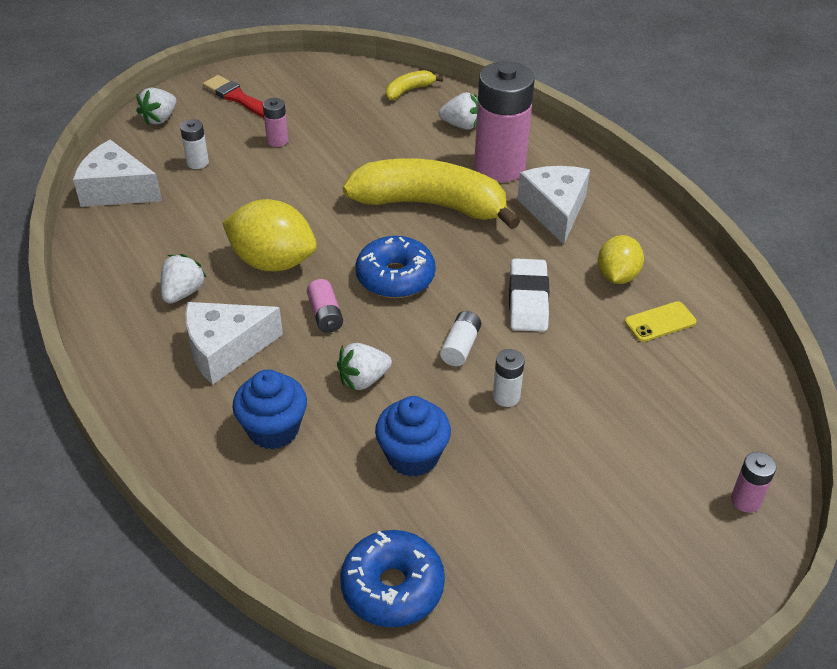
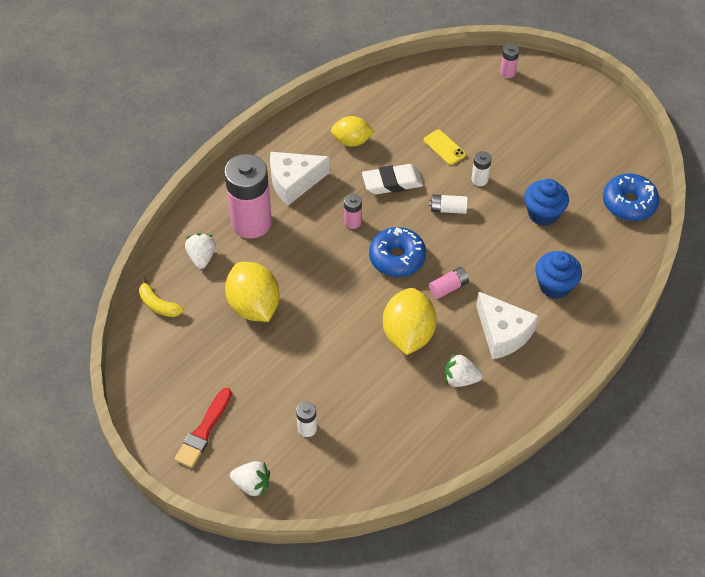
camera: 105 degrees left, 10 degrees up
white cheese [73,140,162,207] -> none
pink battery [263,98,288,147] -> pink battery moved to [344,194,362,229]
white strawberry [337,343,392,391] -> none
yellow banana [343,158,520,229] -> none
yellow phone [625,301,697,342] -> yellow phone moved to [424,130,466,165]
none -> yellow lemon [225,262,280,322]

